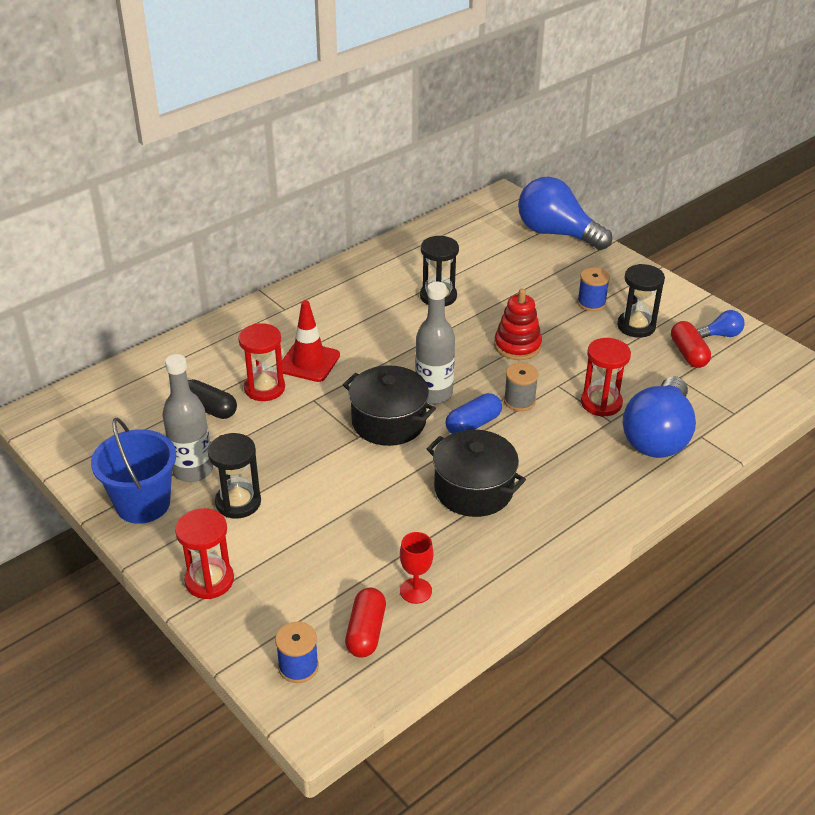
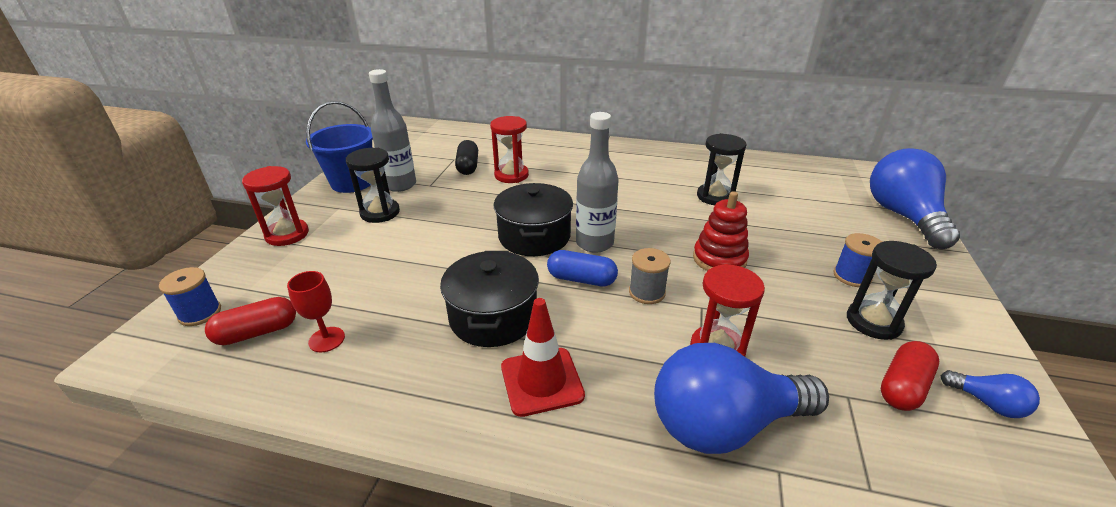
camera: 55 degrees right, 5 degrees down
red traffic cone [282,300,340,382] -> red traffic cone moved to [501,298,585,417]

